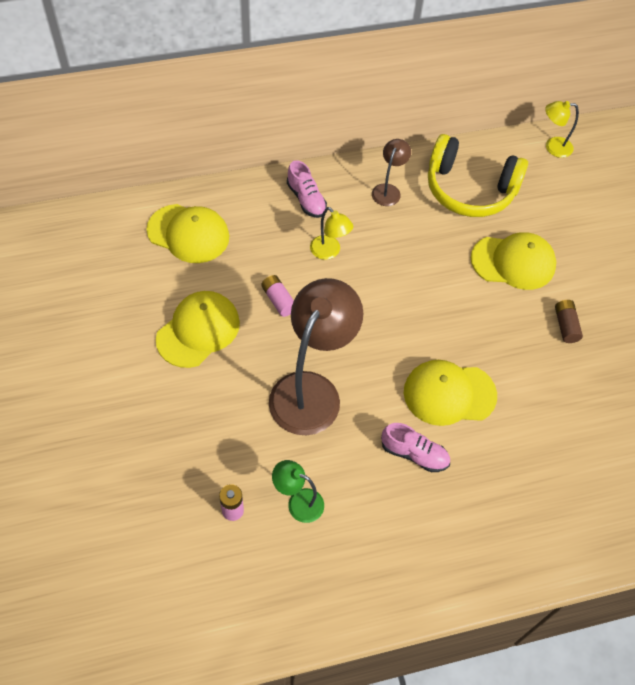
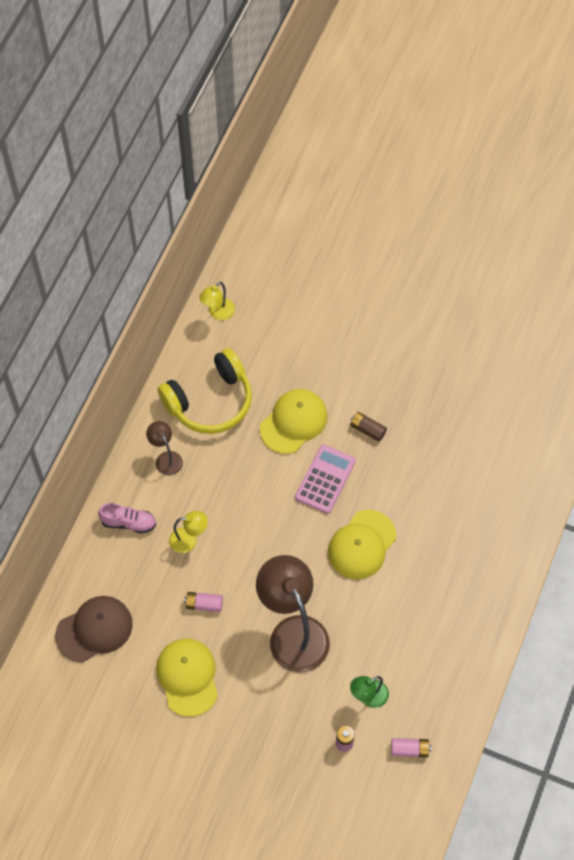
camera: 50 degrees left, 5 degrees up
yellow cap [146,204,229,263] -> brown cap [55,596,133,662]
pink shoe [381,423,450,472] -> none
none -> pink calculator [295,445,356,514]
none -> pink battery [391,738,431,757]

